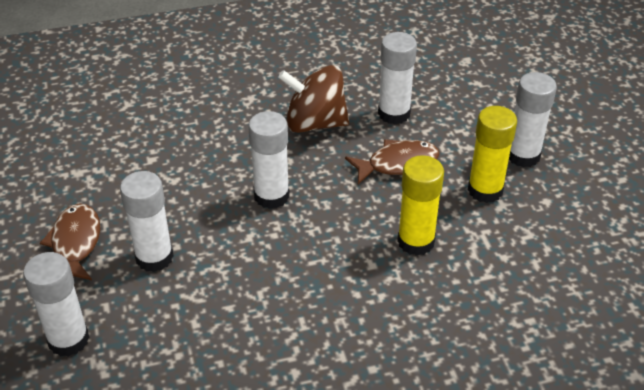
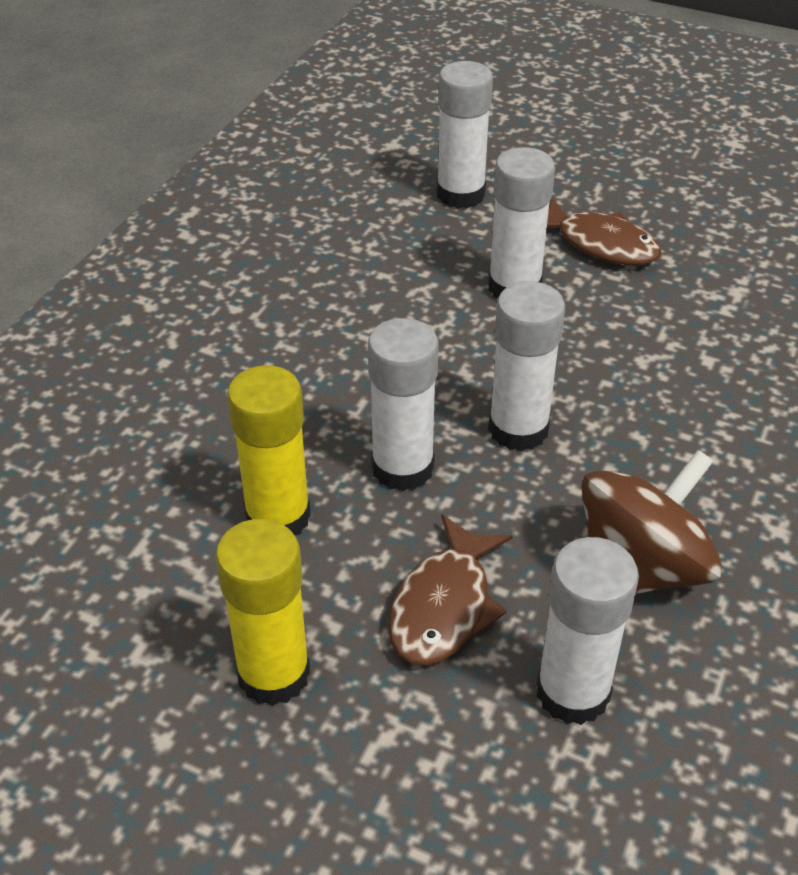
camera: 130 degrees right, 0 degrees up
white glue stick [509,72,557,167] -> white glue stick moved to [368,318,439,491]

